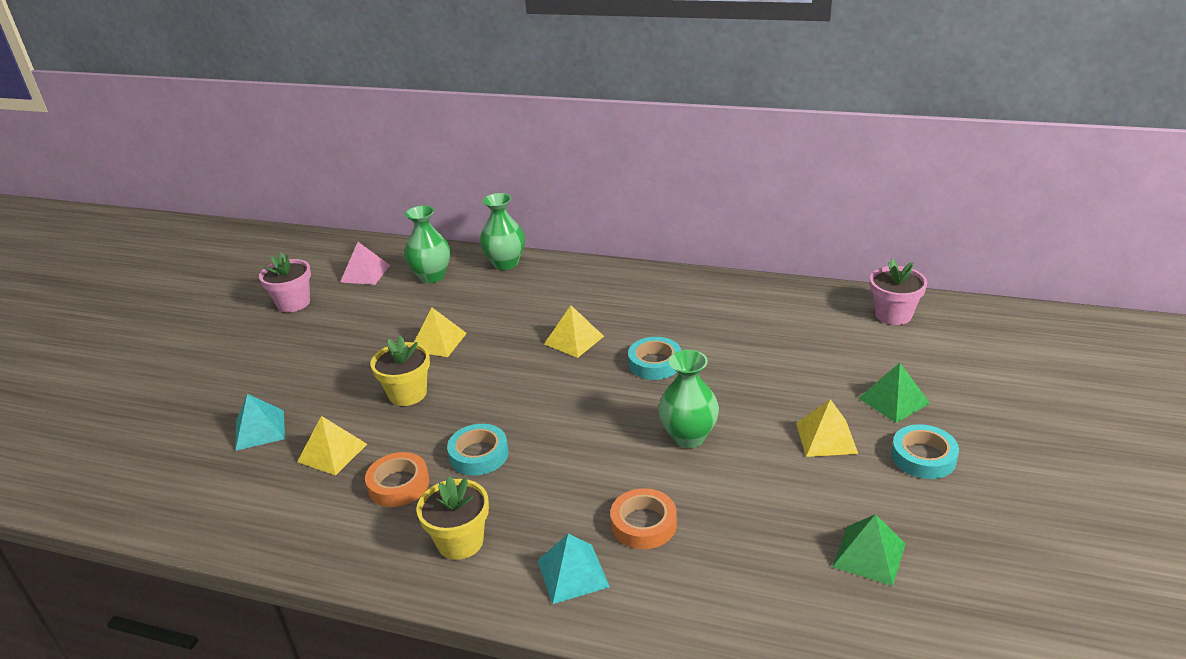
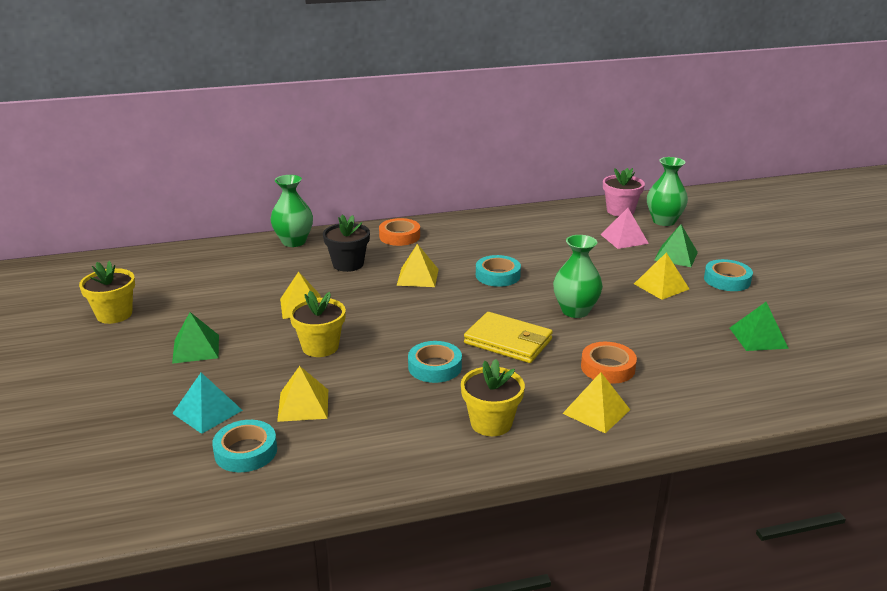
camera: 35 degrees left, 5 degrees down
pink flower pot [259,252,311,312] -> yellow flower pot [79,261,135,324]
pink pyramid [340,242,390,285] -> pink pyramid moved to [600,208,649,249]
orange tape [365,452,429,507] -> orange tape moved to [379,218,420,246]
green vase [404,205,450,283] -> green vase moved to [647,157,688,226]
turquoise pyramid [537,534,610,604] -> yellow pyramid [562,372,630,433]
none -> green pyramid [172,312,219,364]
none -> turquoise tape [212,420,277,472]
none -> black flower pot [323,215,370,272]
none -> yellow wallet [464,312,553,363]

